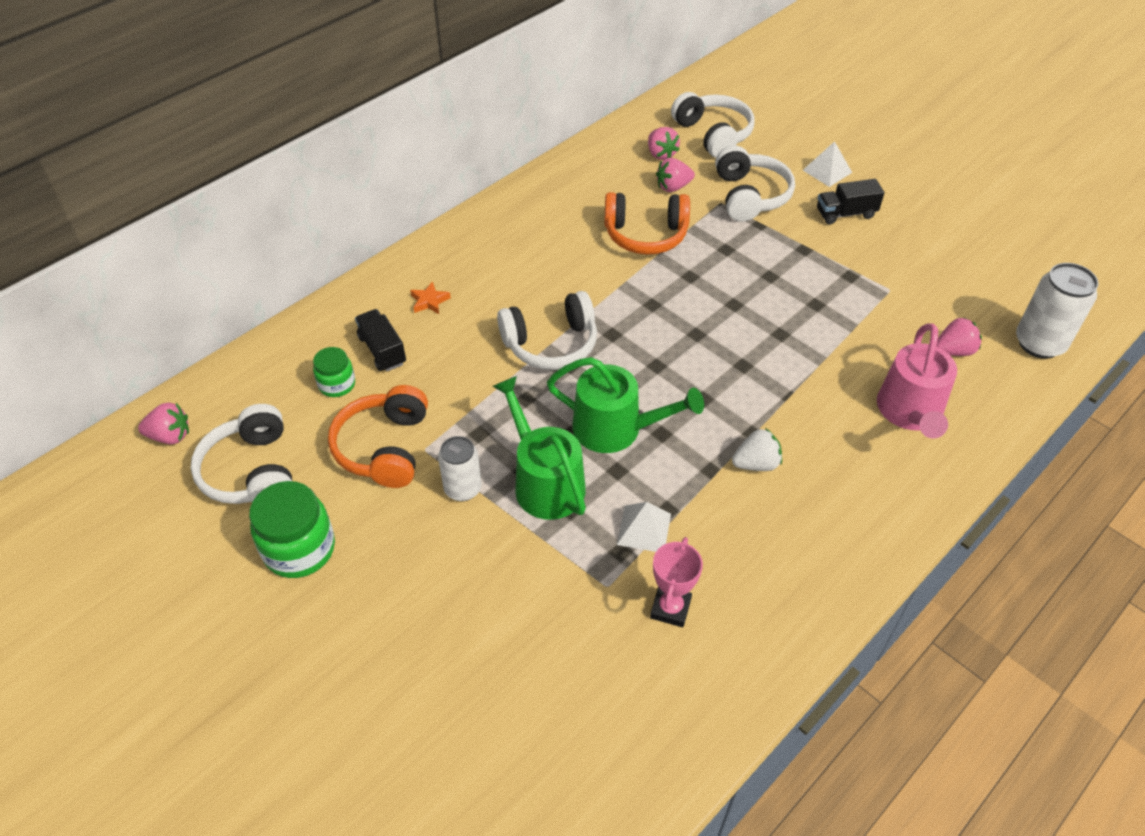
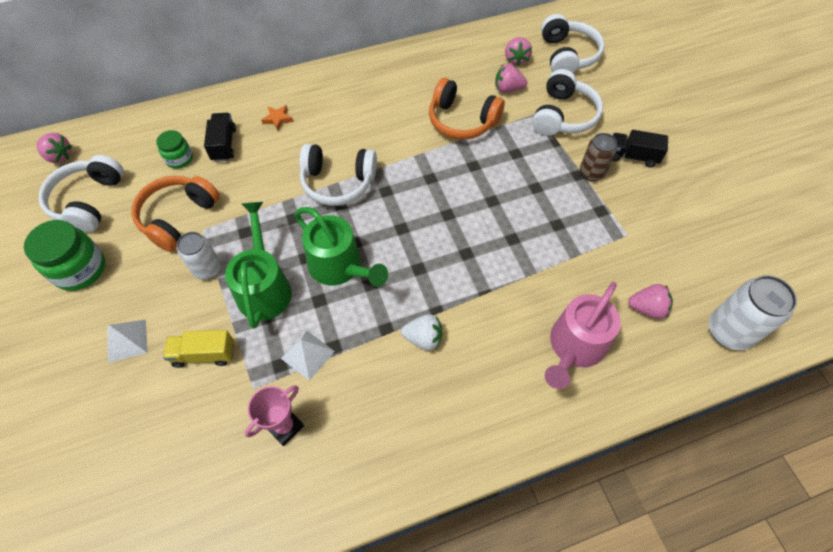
camera: 25 degrees right, 10 degrees up
white pyramid [803,141,852,187] -> white pyramid moved to [108,320,148,363]
none -> yellow truck [163,330,234,368]
none -> brown can [580,133,617,181]

